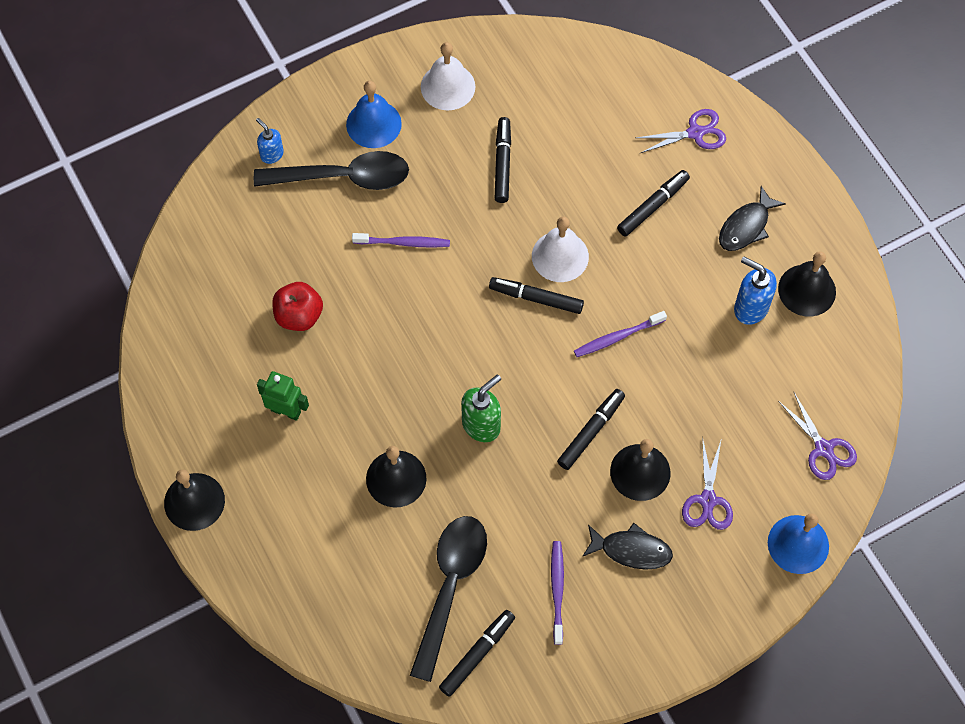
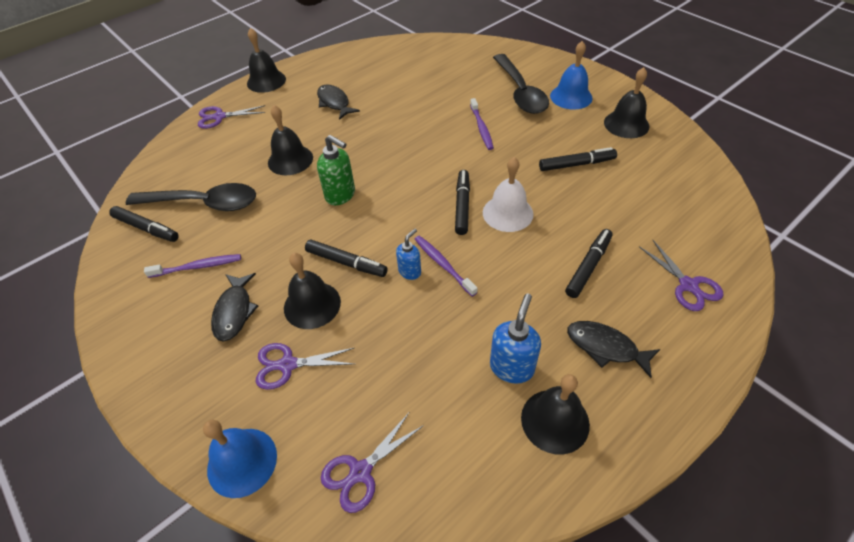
camera: 80 degrees right, 15 degrees down
blue soap dispenser [256,118,284,164] -> blue soap dispenser moved to [396,229,421,280]
green robot [257,371,309,421] -> black fish [317,84,360,120]
red apple [272,282,323,331] -> none
white bell [421,42,475,110] -> black bell [604,67,649,138]
black marker [617,170,690,236] -> black marker turned 90 degrees counterclockwise [565,229,613,298]
none -> purple scissors [198,105,265,129]

